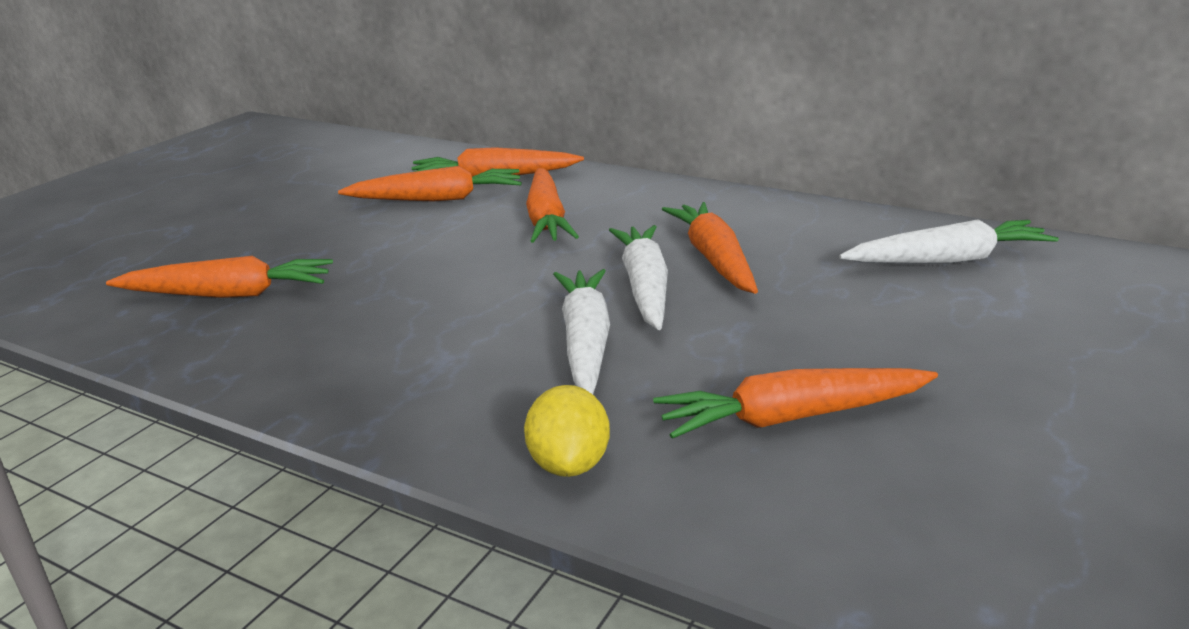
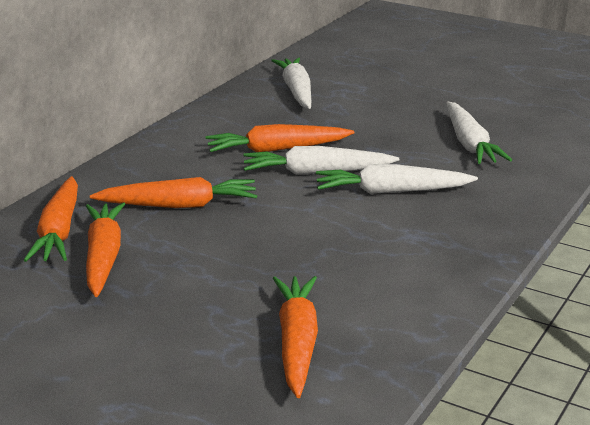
camera: 90 degrees left, 0 degrees up
yellow lemon [524,385,610,477] -> none
orange carrot [653,368,938,439] -> white carrot [446,102,512,164]

